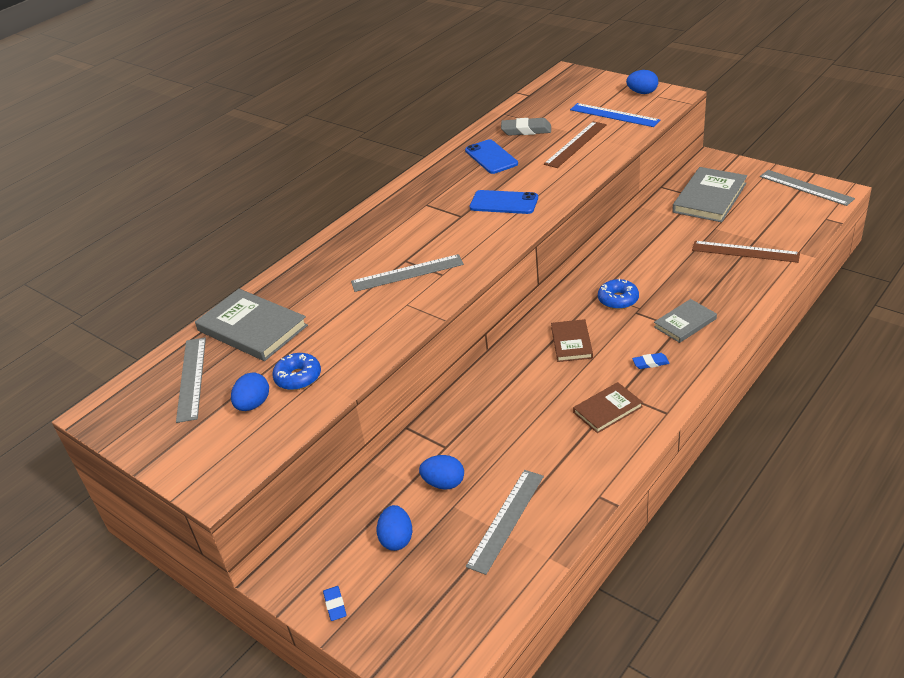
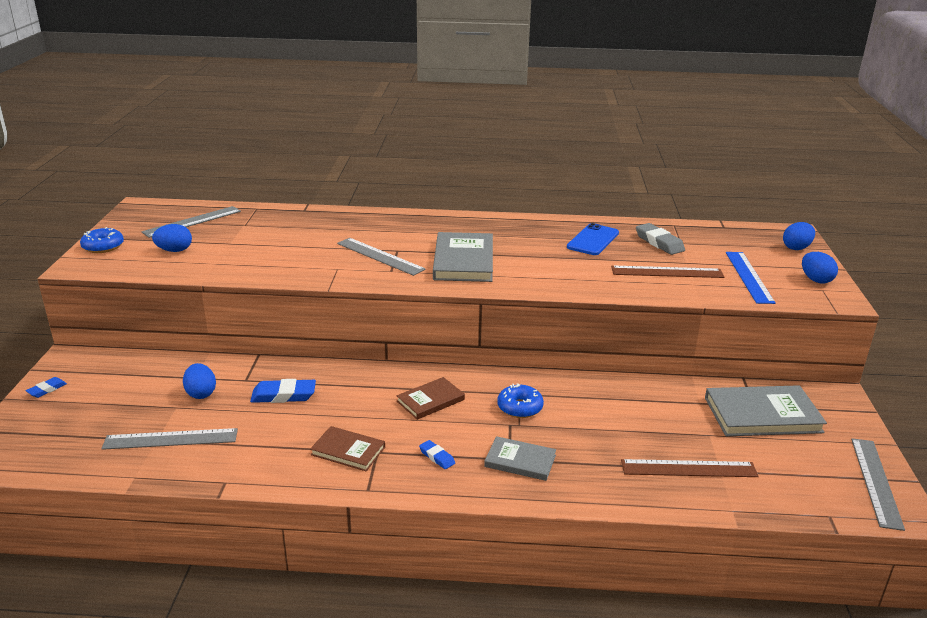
camera: 50 degrees right, 10 degrees down
grey book [195,289,308,361] -> grey book moved to [433,232,493,282]
blue donut [272,353,321,390] -> blue donut moved to [80,227,124,253]
blue egg [377,505,412,551] -> blue egg moved to [783,222,815,250]
blue phone [470,190,538,214] -> none
brown ruler [692,241,800,263] -> brown ruler turned 75 degrees counterclockwise [621,459,759,477]
none -> blue eraser [250,379,316,403]

